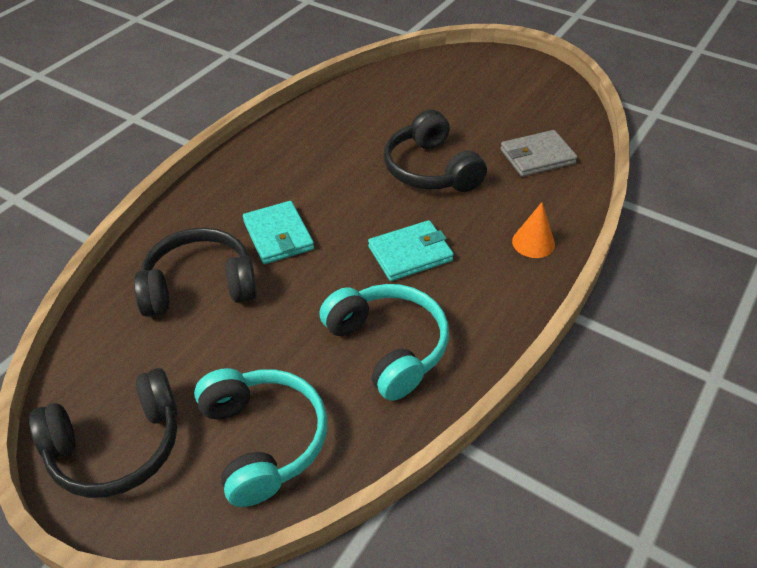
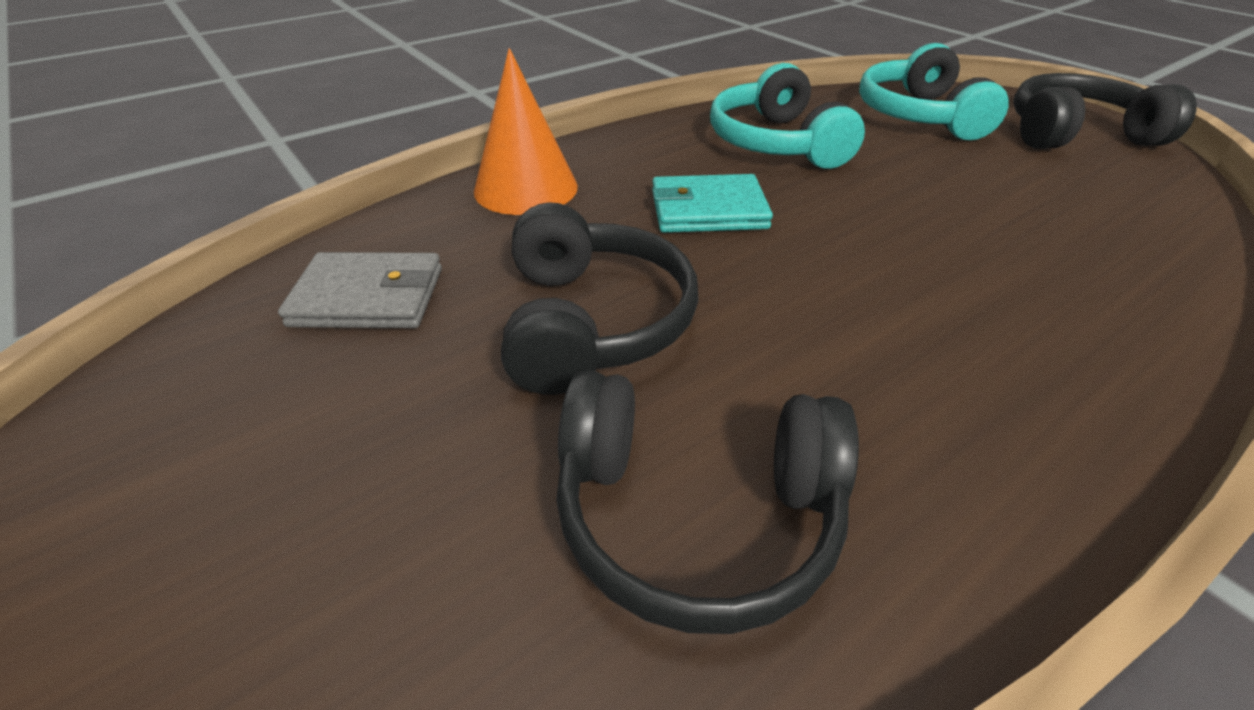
camera: 160 degrees left, 5 degrees down
black headphones [134,228,257,317] -> black headphones moved to [556,371,859,634]
turquoise wallet [243,201,314,264] -> none
orange cone [512,202,555,258] -> orange cone [474,48,578,215], size x1.64

